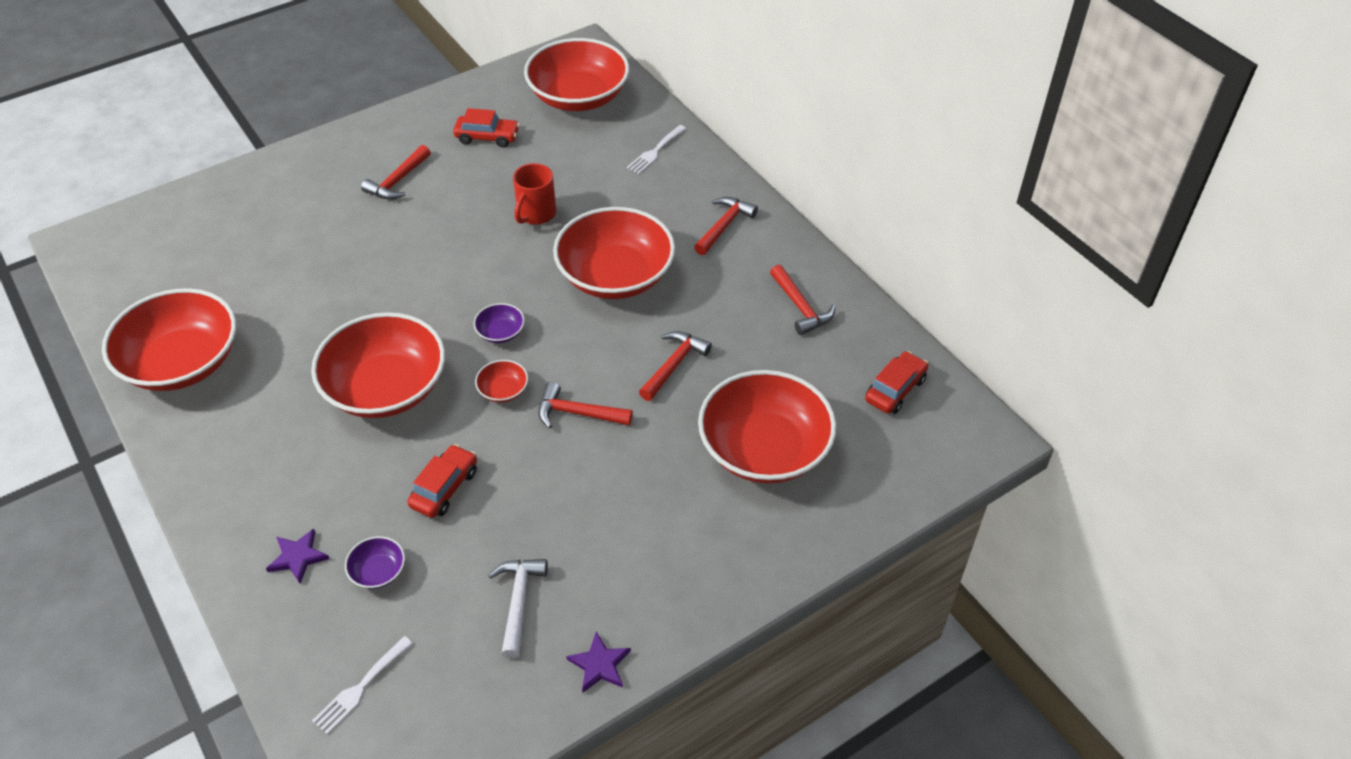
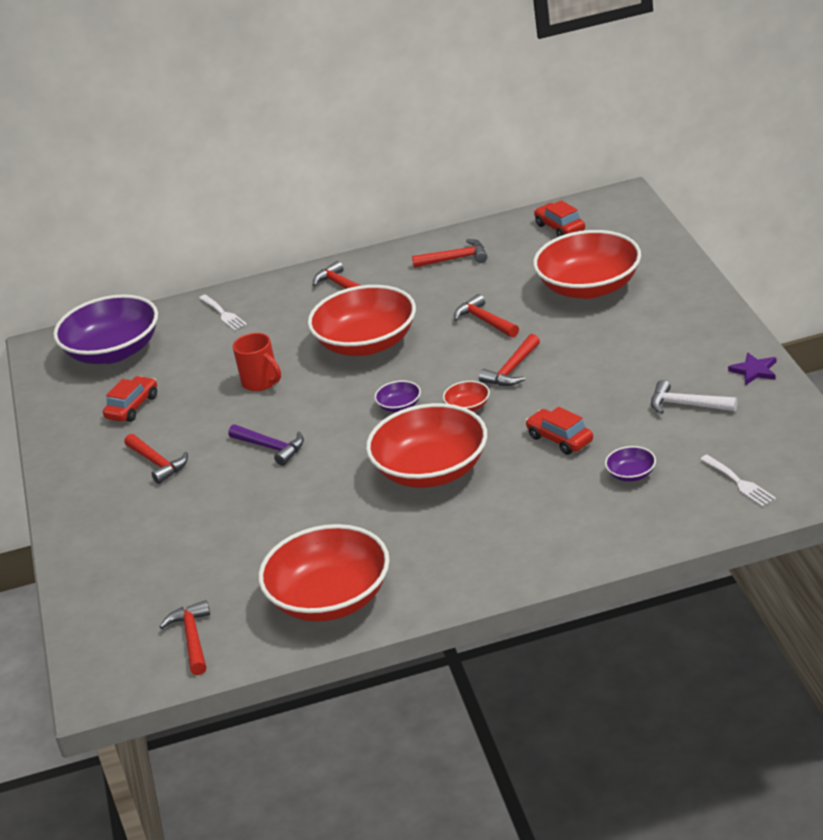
camera: 65 degrees left, 15 degrees down
purple star [266,529,329,583] -> none
red bowl [524,38,629,111] -> purple bowl [53,294,158,364]
none -> red hammer [160,600,210,675]
none -> purple hammer [228,424,304,466]

